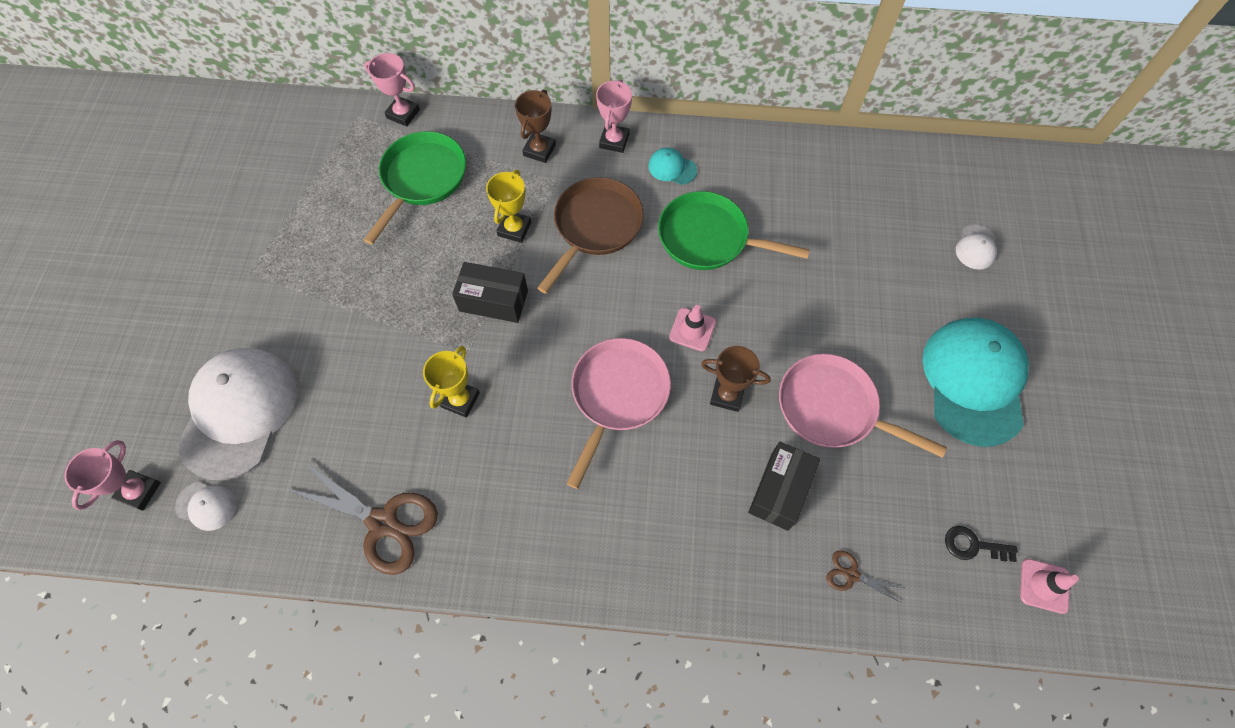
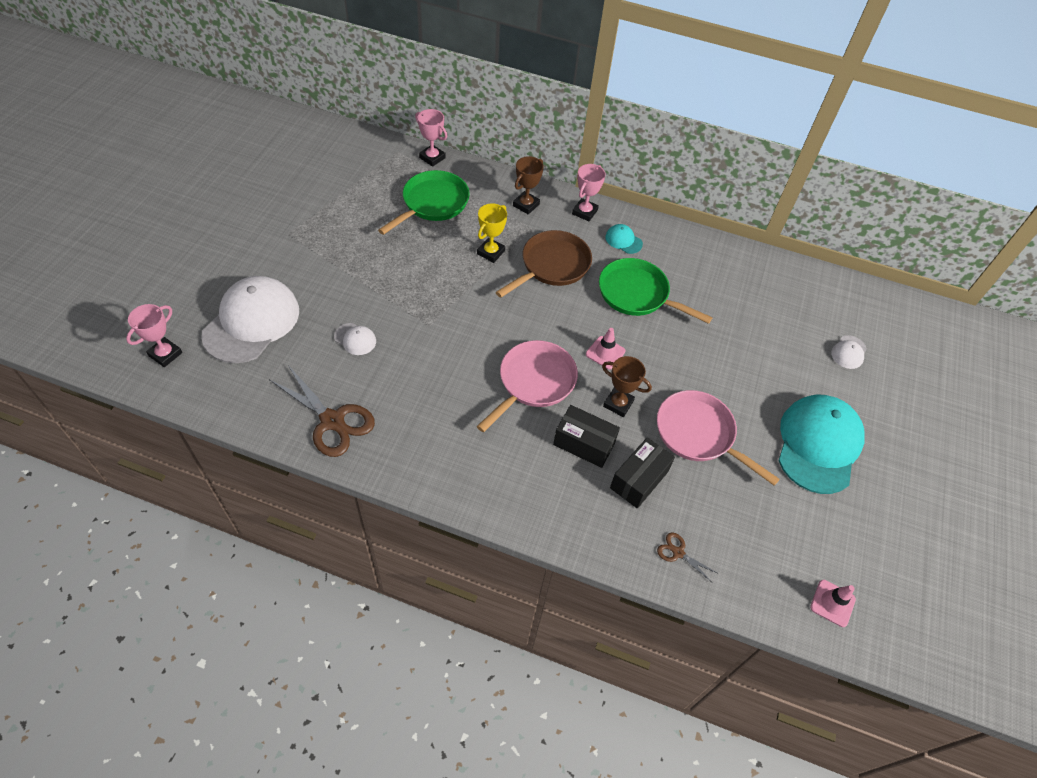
camera: 10 degrees right, 10 degrees down
white cap [175,482,237,531] -> white cap moved to [334,323,376,355]
yellow trophy [423,346,480,418] -> none
black box [452,262,528,323] -> black box moved to [553,405,620,468]
black key [945,526,1018,562] -> none

